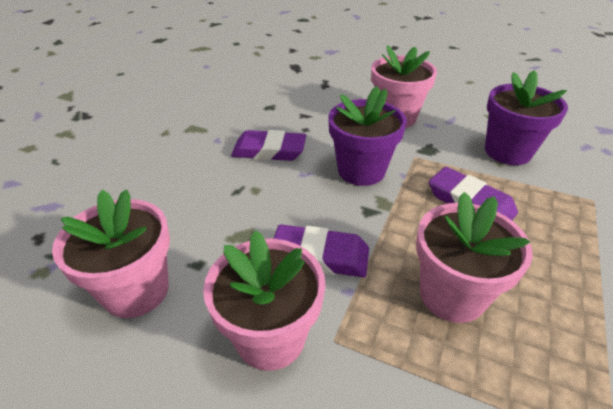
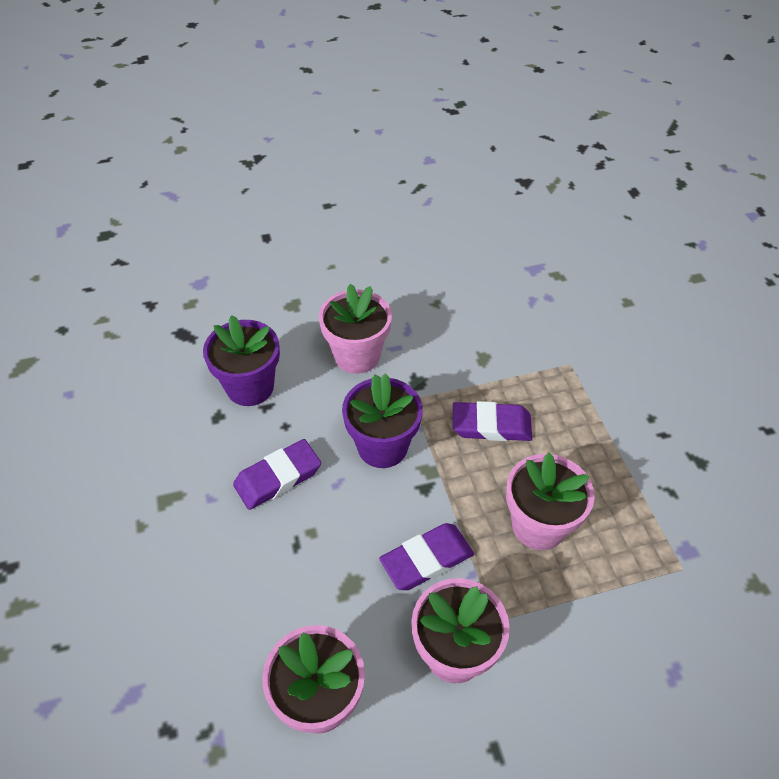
camera: 40 degrees left, 10 degrees up
purple flower pot [485,70,568,165] -> purple flower pot moved to [203,315,280,406]

